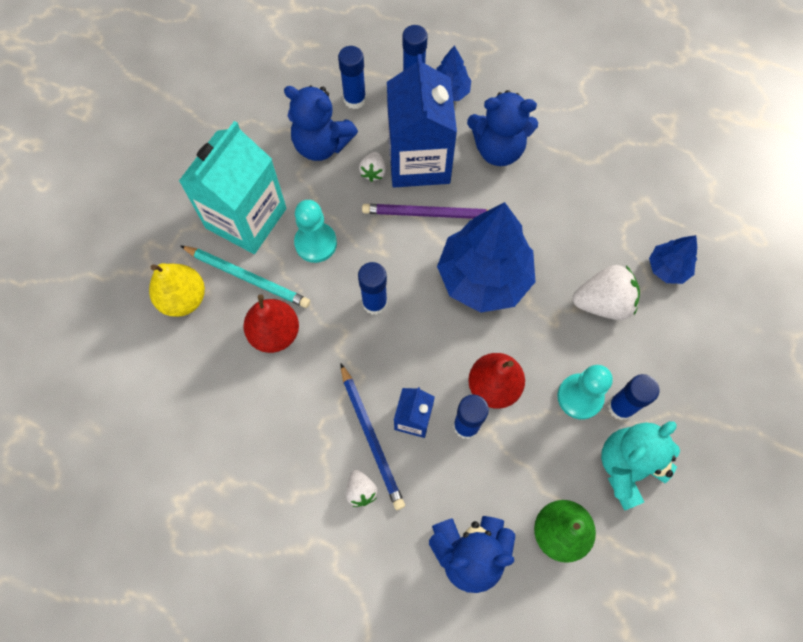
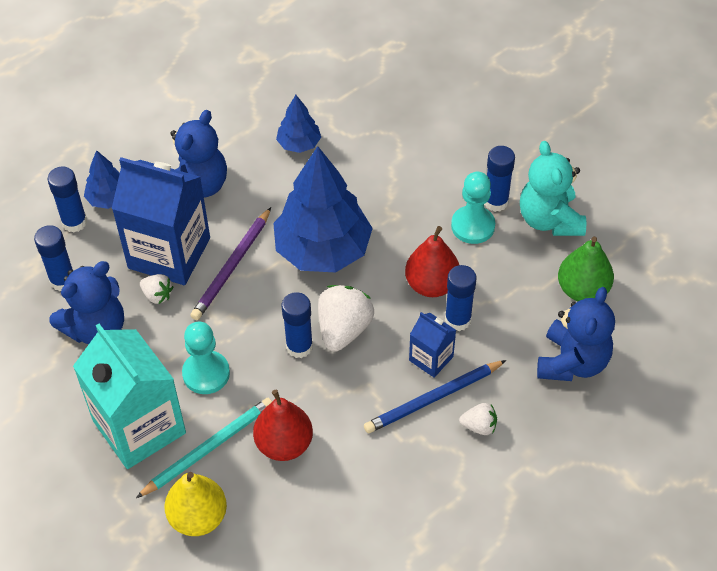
camera: 65 degrees left, 15 degrees down
blue pencil [340,363,405,510] -> blue pencil turned 150 degrees clockwise [364,360,506,433]
white strawberry [573,265,640,320] -> white strawberry moved to [318,285,374,352]
blue tree [649,235,697,284] -> blue tree moved to [276,95,321,153]

